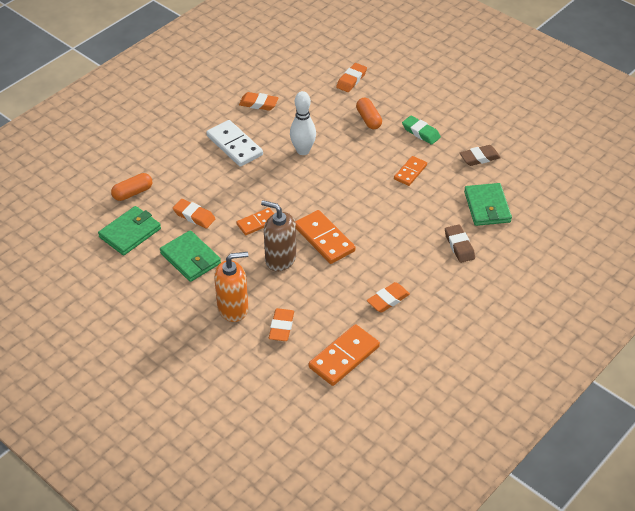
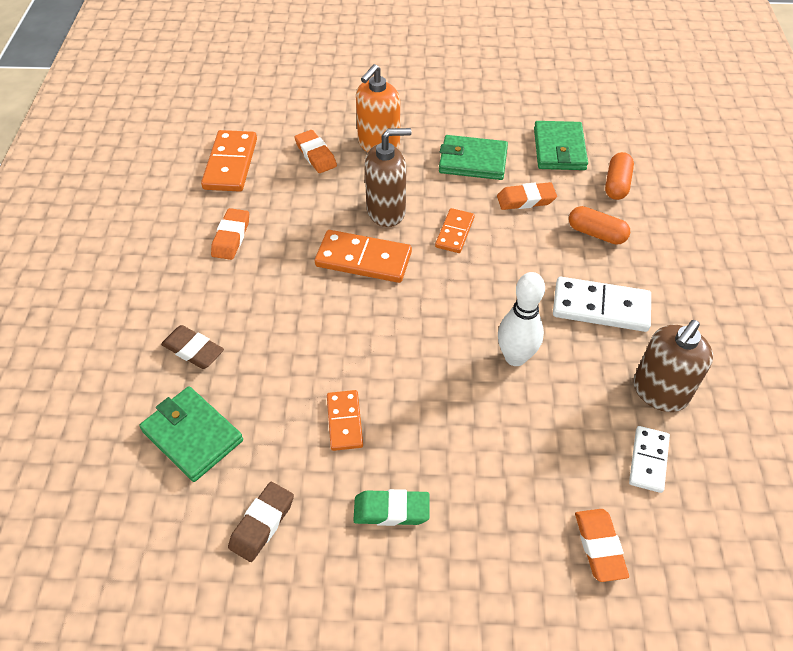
camera: 140 degrees right, 5 degrees up
orange eraser [239,92,278,111] -> brown soap dispenser [633,320,713,412]
orange capsule [356,98,382,129] -> orange capsule moved to [569,206,630,245]
none -> white domino [629,426,670,493]

